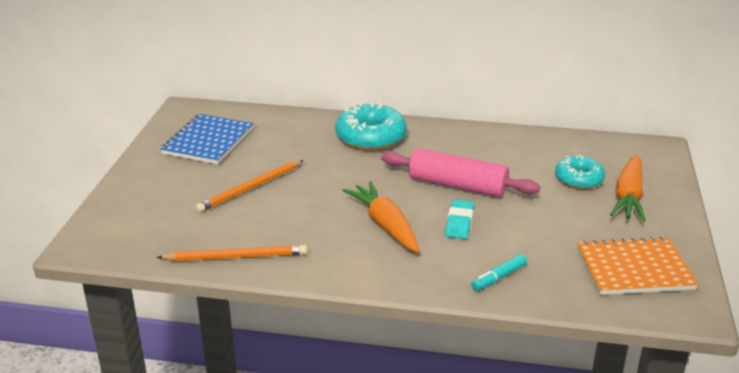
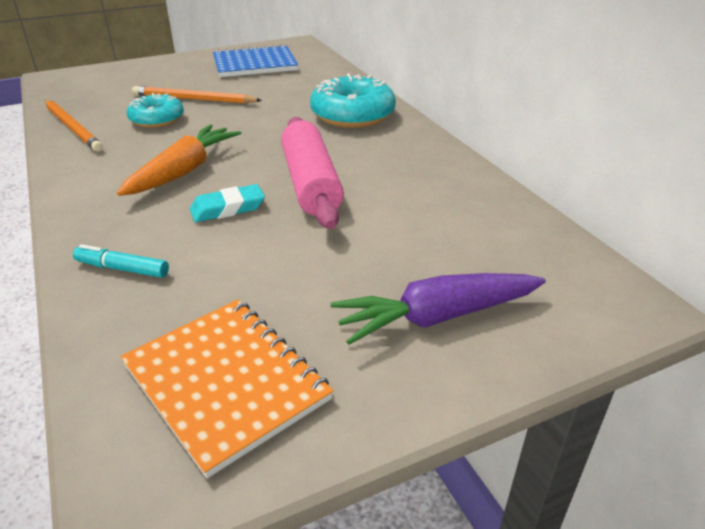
camera: 55 degrees right, 5 degrees up
turquoise donut [555,155,605,189] -> turquoise donut moved to [126,93,184,128]
orange carrot [610,155,646,222] -> purple carrot [331,273,546,345]

